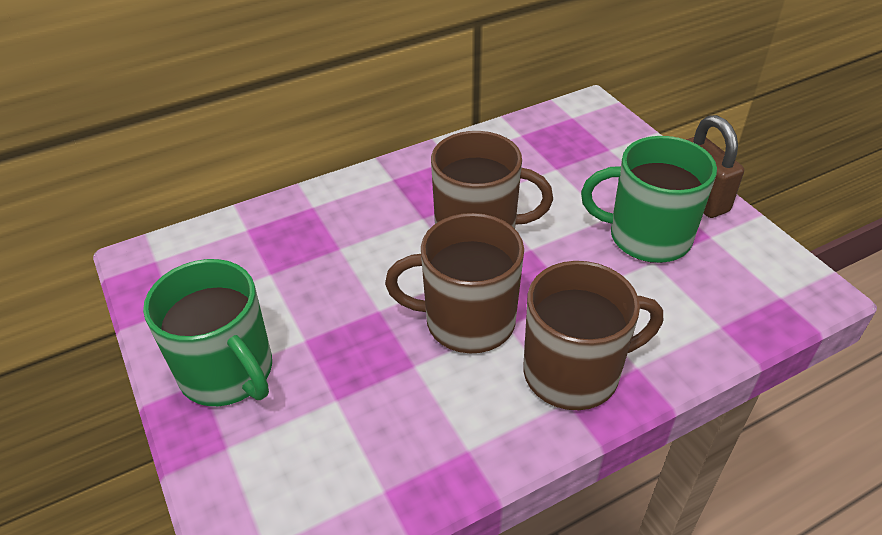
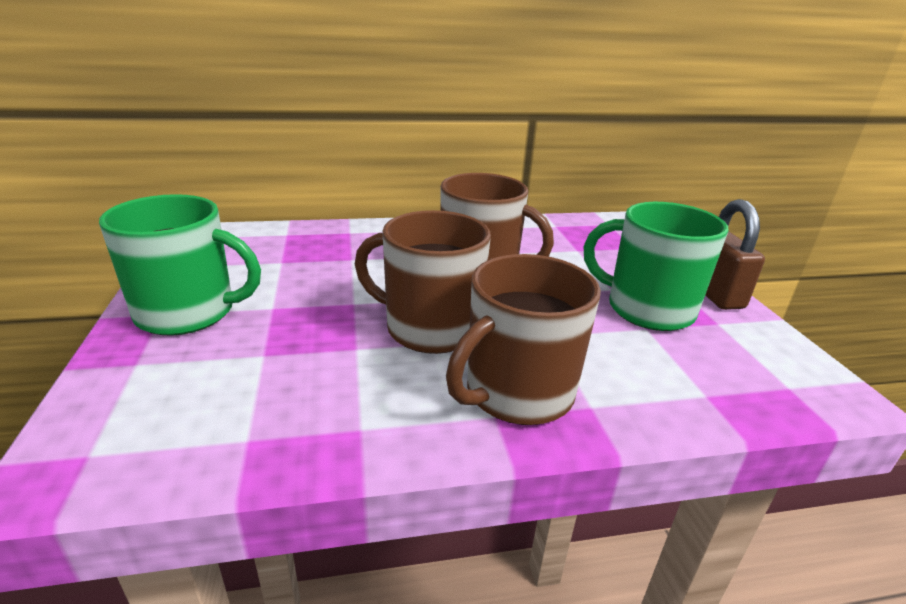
camera: 15 degrees right, 15 degrees down
green mug [143,259,272,406] -> green mug turned 60 degrees counterclockwise [99,194,261,335]
brown mug [523,261,663,410] -> brown mug turned 135 degrees clockwise [446,254,601,425]

